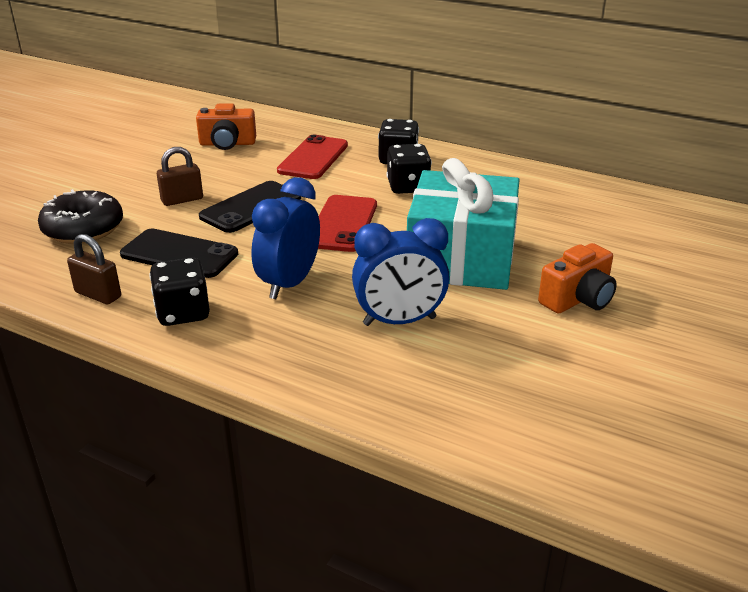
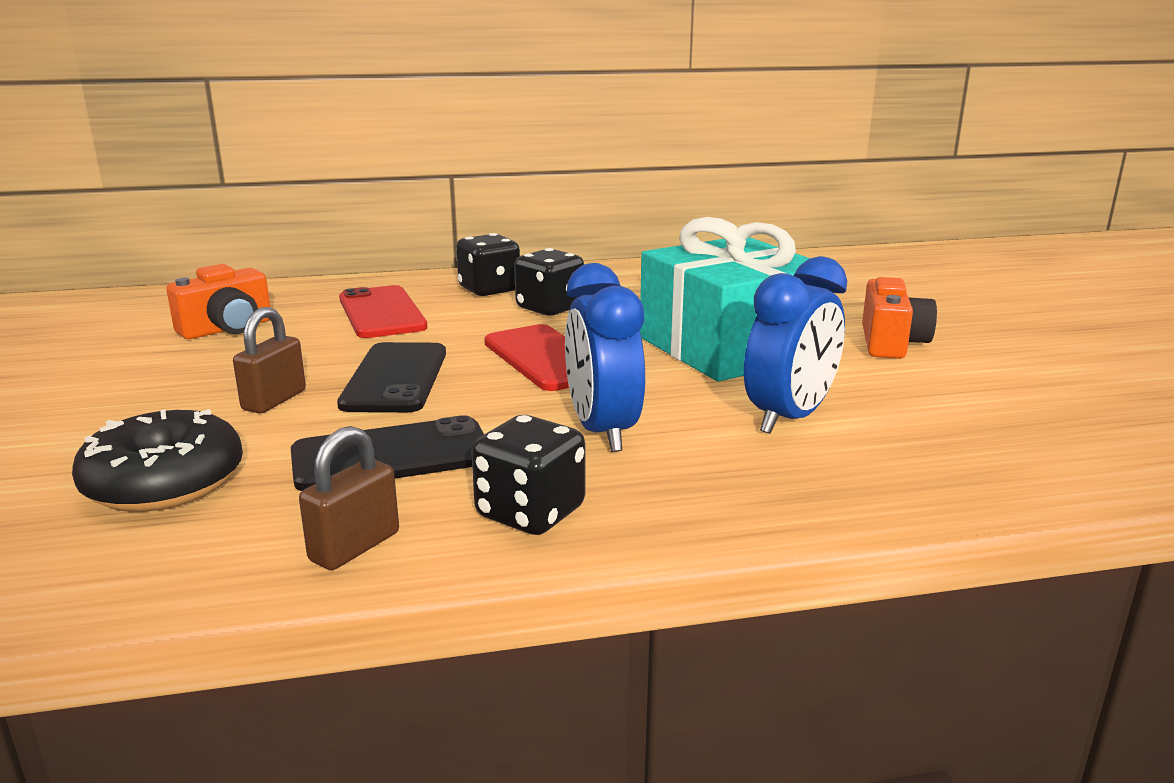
camera: 40 degrees left, 10 degrees down
brown padlock [67,234,121,304] -> brown padlock turned 45 degrees counterclockwise [299,426,399,570]

